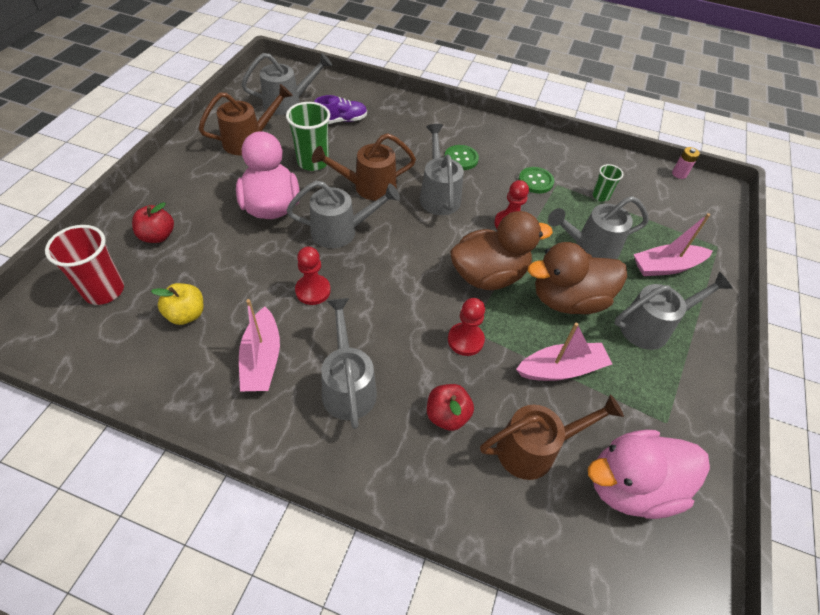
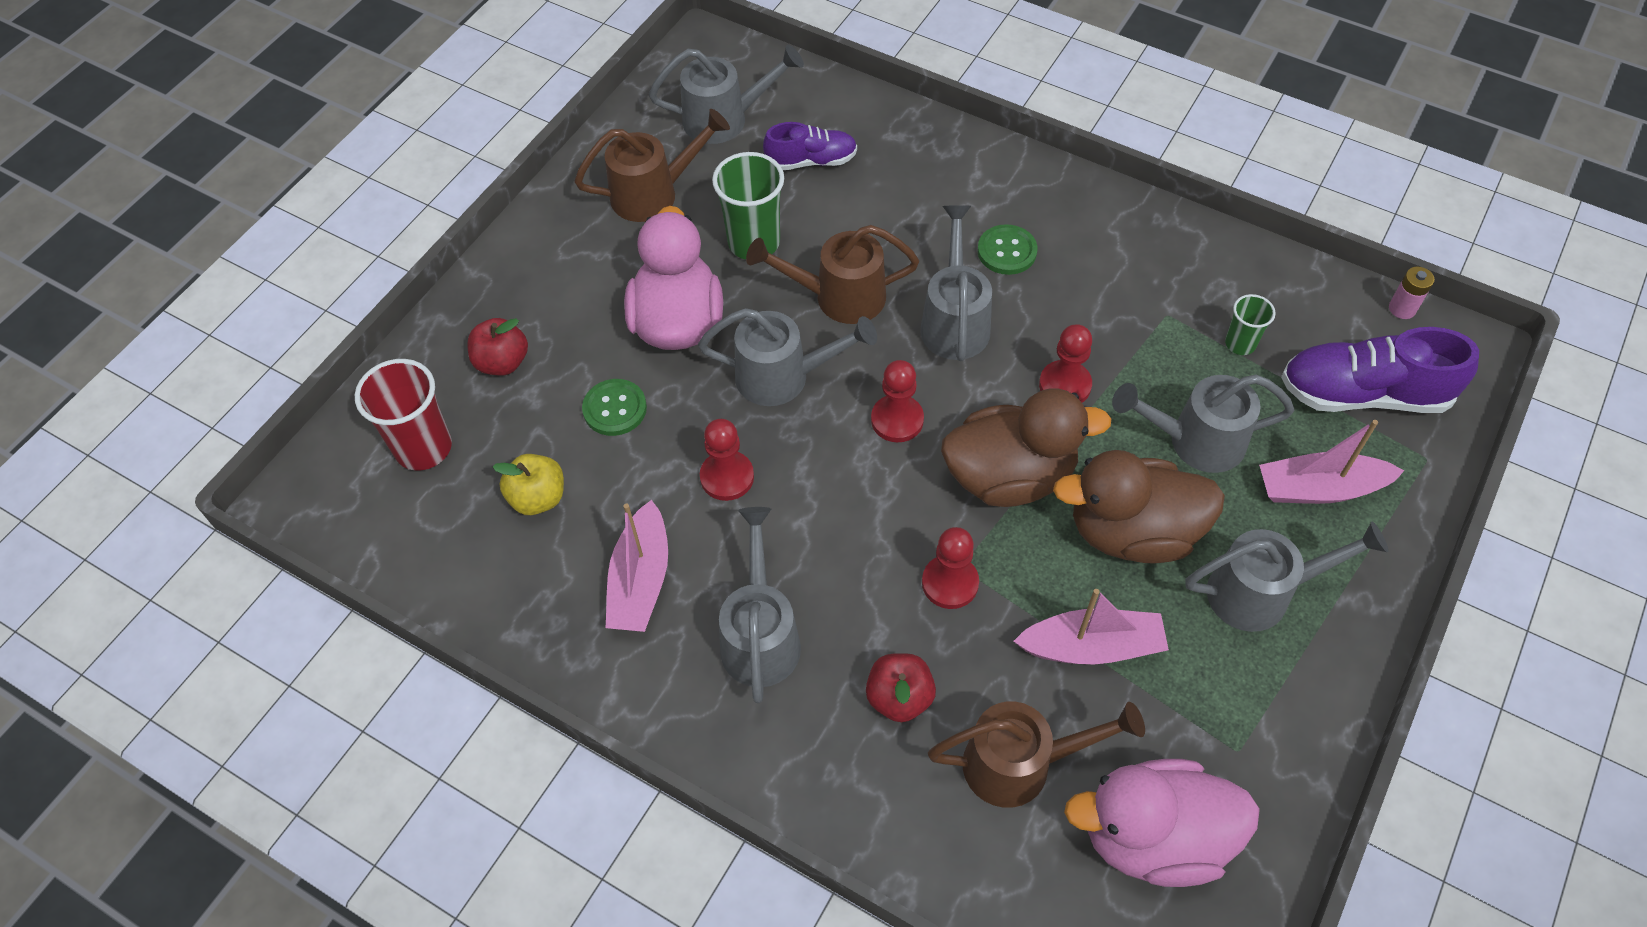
camera: 15 degrees right, 5 degrees up
green button [519,167,554,194] -> green button moved to [582,379,647,436]
none -> red pawn [871,360,924,442]
none -> purple shoe [1281,327,1479,413]

